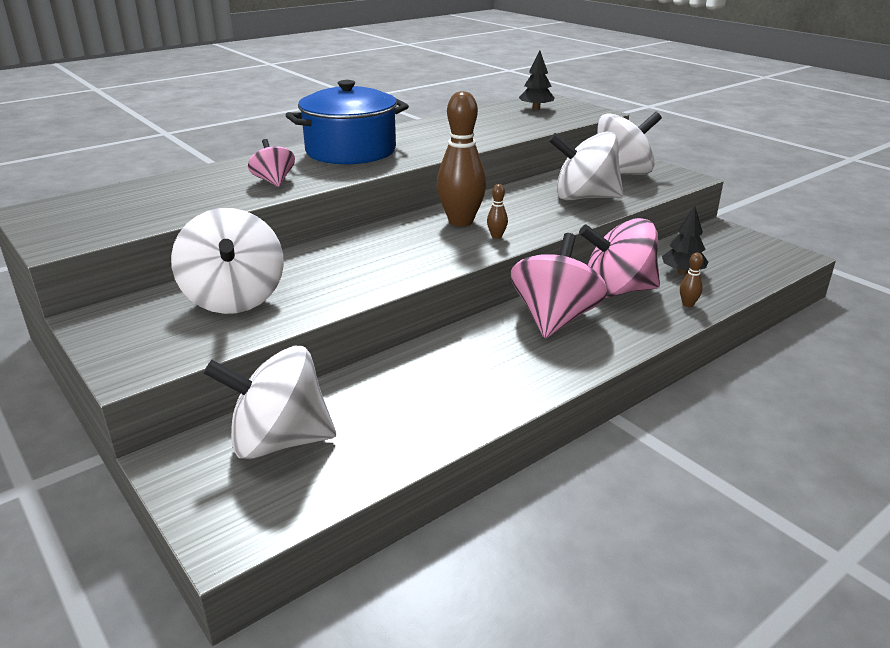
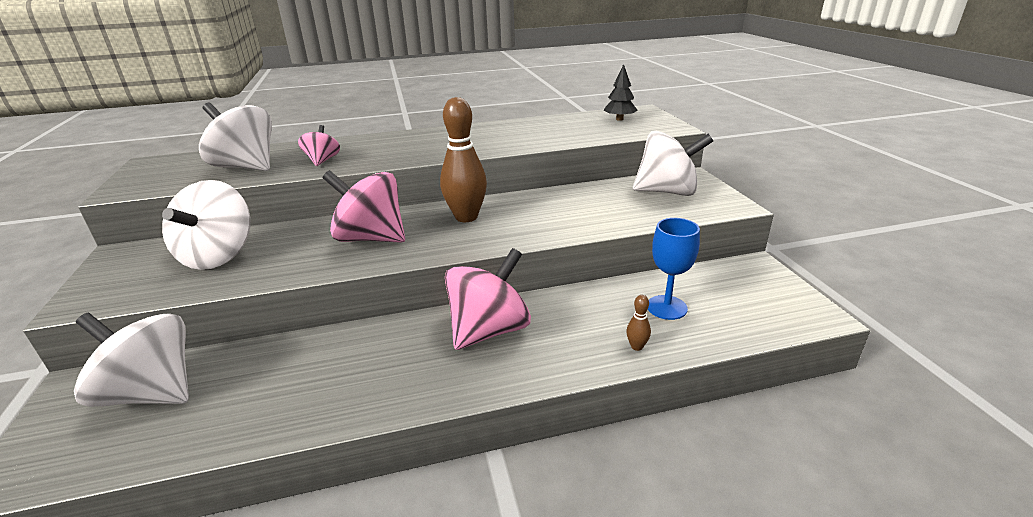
camera: 25 degrees right, 0 degrees up
blue pot [286,80,409,164] -> none
brown bowling pin [487,184,508,239] -> none
white spinning top [549,132,623,200] -> white spinning top moved to [199,102,272,171]
pink spinning top [579,218,660,298] -> pink spinning top moved to [322,170,405,243]
black tree [662,206,708,275] -> blue goblet [648,218,700,320]

